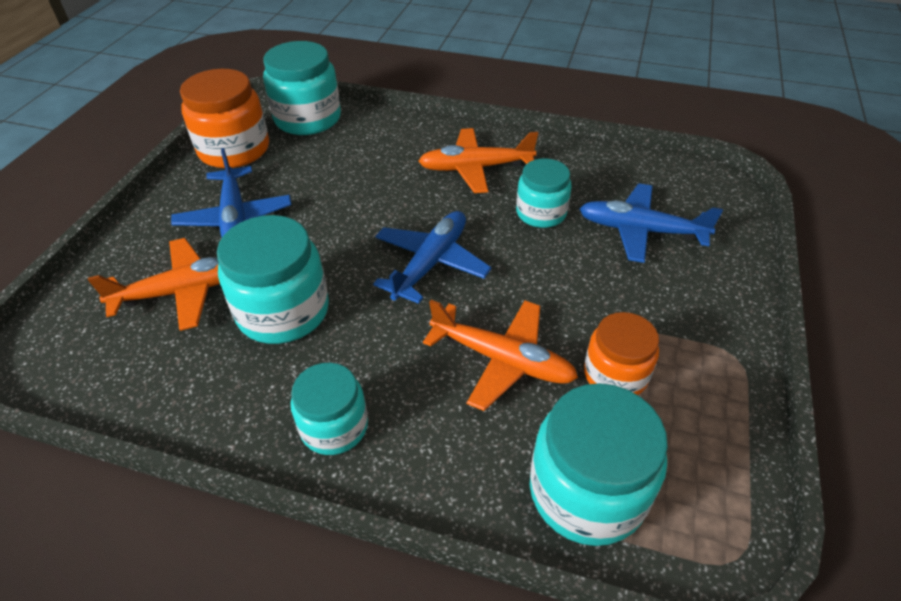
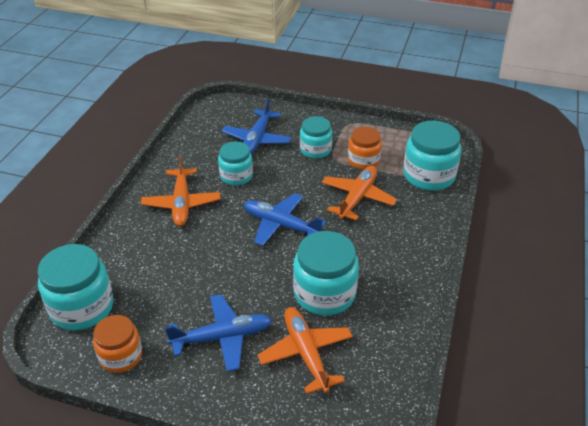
camera: 90 degrees left, 5 degrees down
orange jar [180,69,269,168] -> orange jar [93,315,142,373], size x0.63
turquoise jar [291,363,368,455] -> turquoise jar moved to [300,116,332,159]

